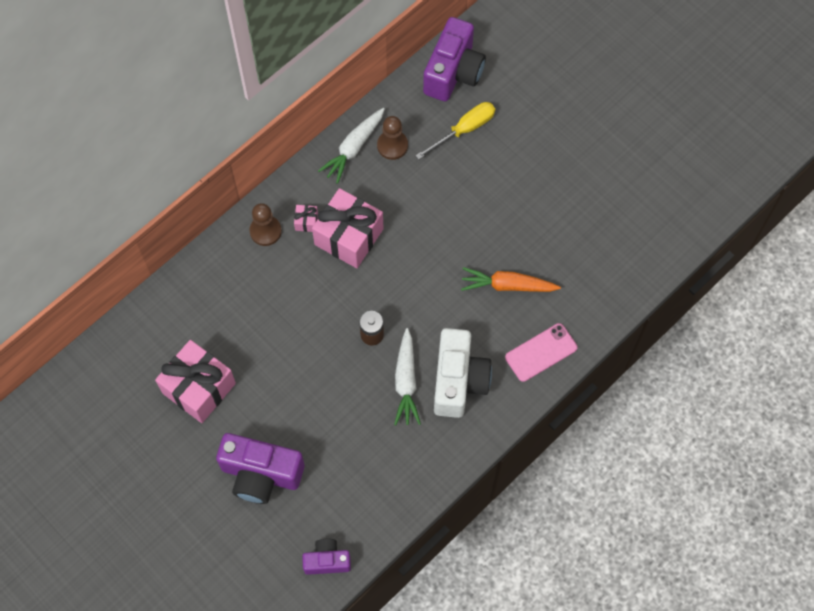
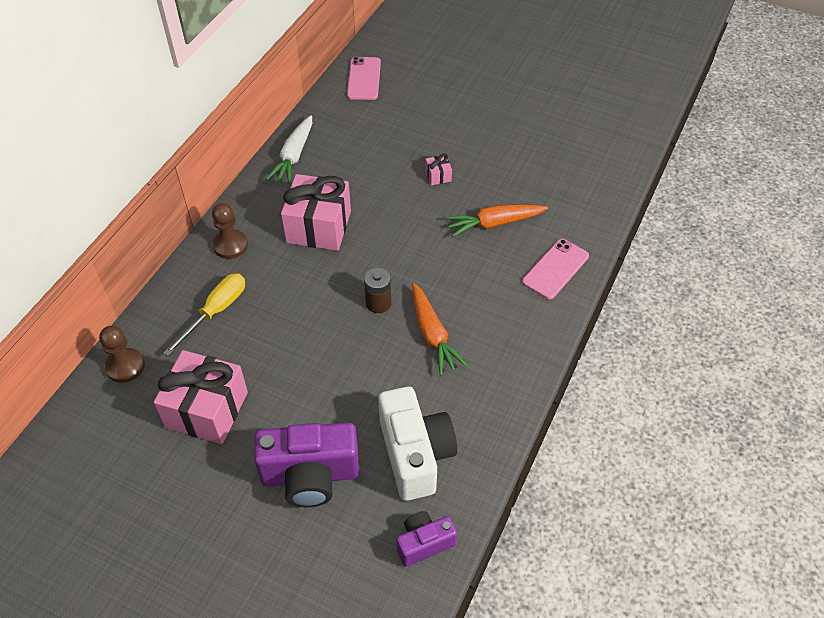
camera: 20 degrees left, 15 degrees down
pink gift [294,205,318,232] -> pink gift moved to [425,154,452,185]
brown pawn [377,116,408,160] -> brown pawn moved to [99,326,145,383]
white carrot [394,328,421,425] -> orange carrot [412,283,468,376]
yellow screwdriver [415,102,495,160] -> yellow screwdriver moved to [163,273,245,356]
purple camera [423,17,486,101] -> pink phone [347,57,381,100]
white camera [434,328,492,418] -> white camera moved to [378,386,457,501]

